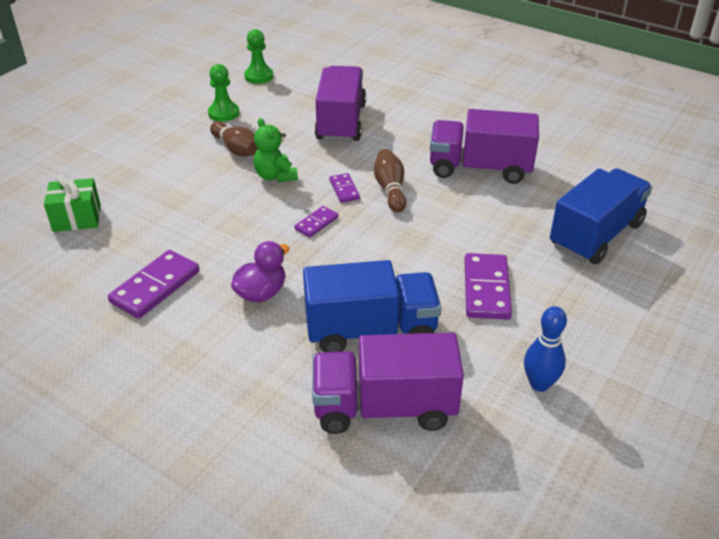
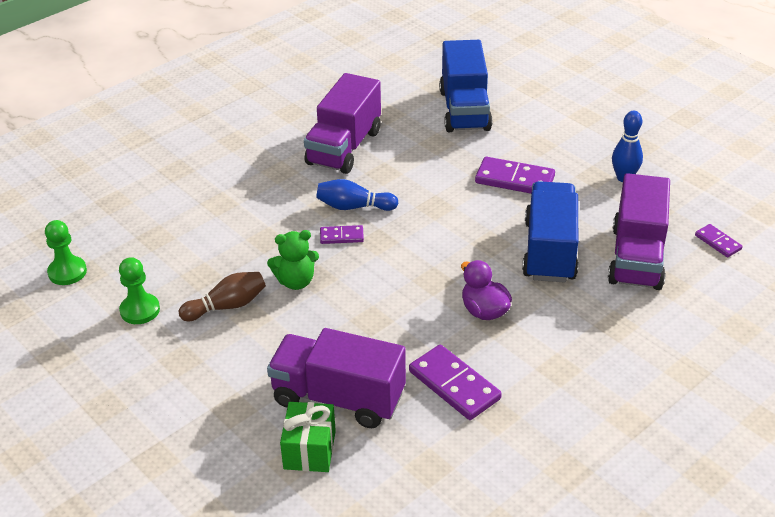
camera: 75 degrees left, 0 degrees up
purple domino [294,206,338,237] -> purple domino moved to [695,224,743,257]
purple truck [315,66,366,142] -> purple truck moved to [267,328,406,428]
brown bowling pin [374,149,406,213] -> blue bowling pin [316,179,398,211]
blue truck [550,168,652,264] -> blue truck turned 150 degrees counterclockwise [439,40,492,132]

